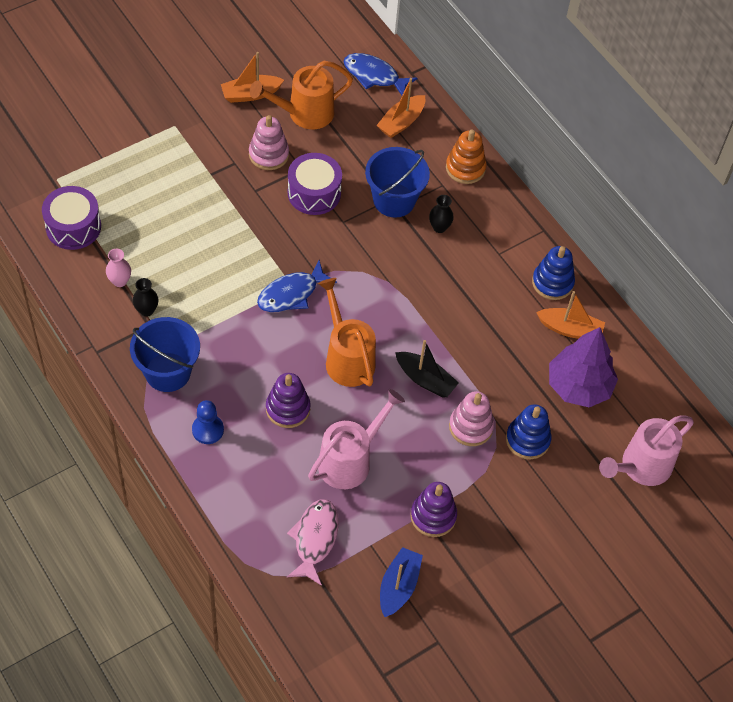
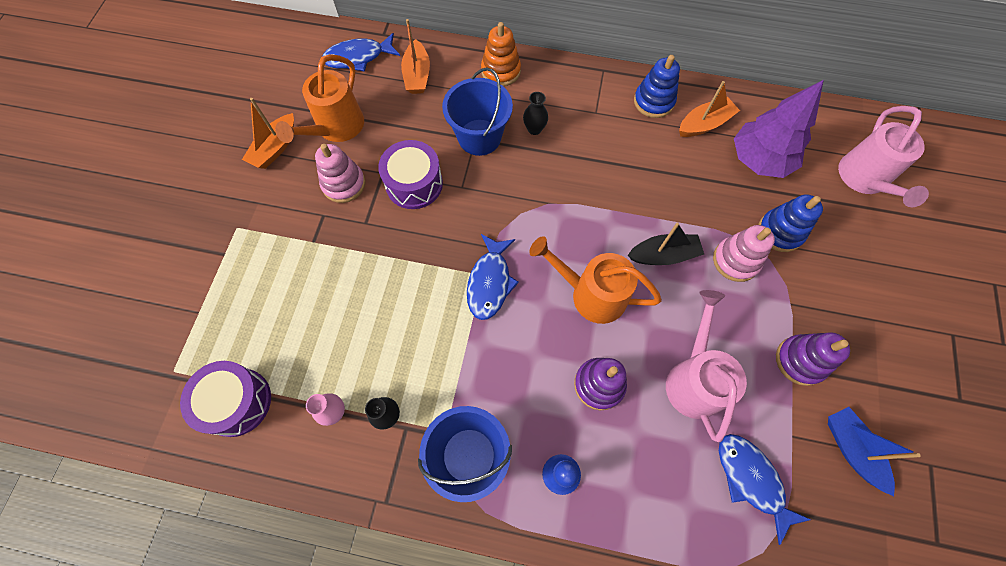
camera: 40 degrees left, 10 degrees up
pink fish [287,499,339,586] -> blue fish [719,434,811,545]

